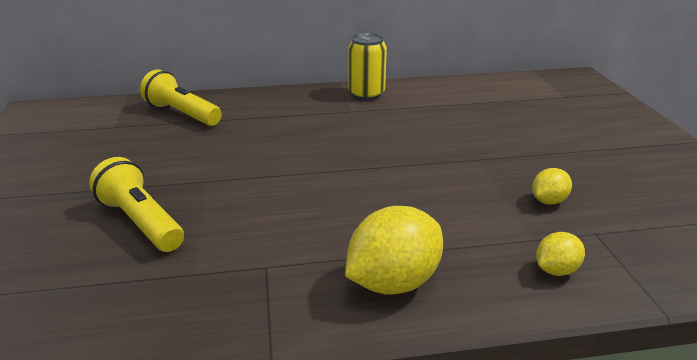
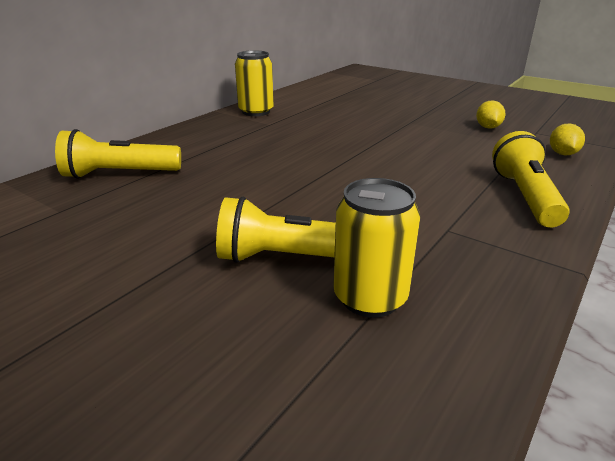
camera: 45 degrees left, 0 degrees up
yellow lemon [345,206,443,295] -> yellow flashlight [492,131,570,228]
none -> yellow can [333,178,420,318]

